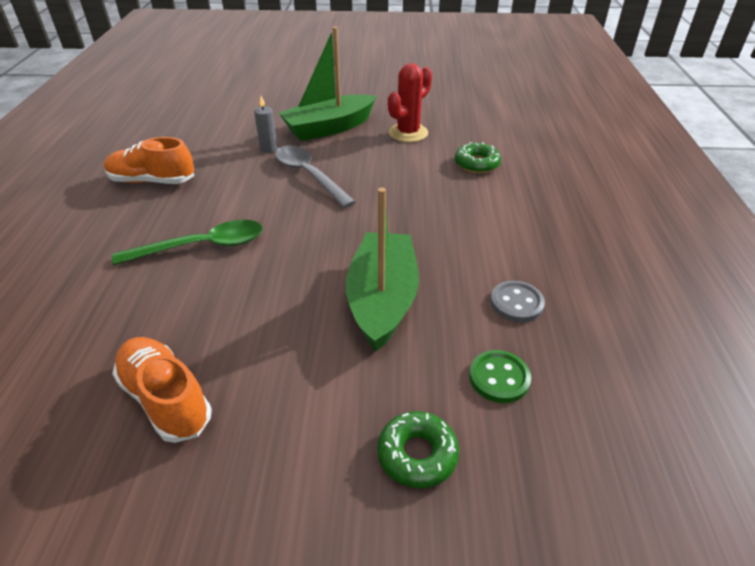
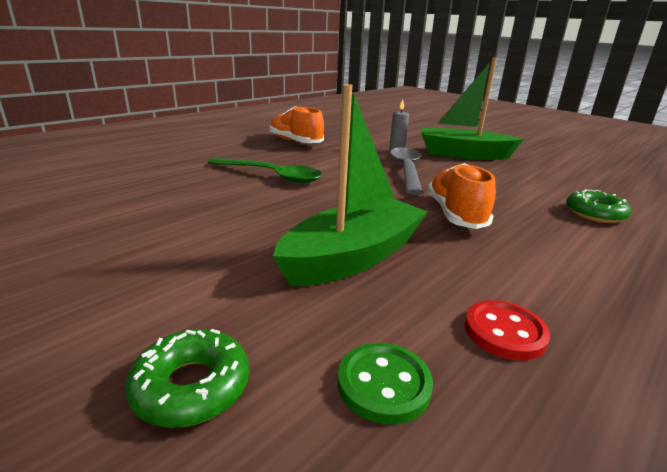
camera: 40 degrees right, 15 degrees down
orange shoe [112,337,212,443] -> orange shoe moved to [427,163,496,229]
red cactus [388,63,432,142] -> none
grey button [490,281,545,323] -> red button [464,300,550,360]

